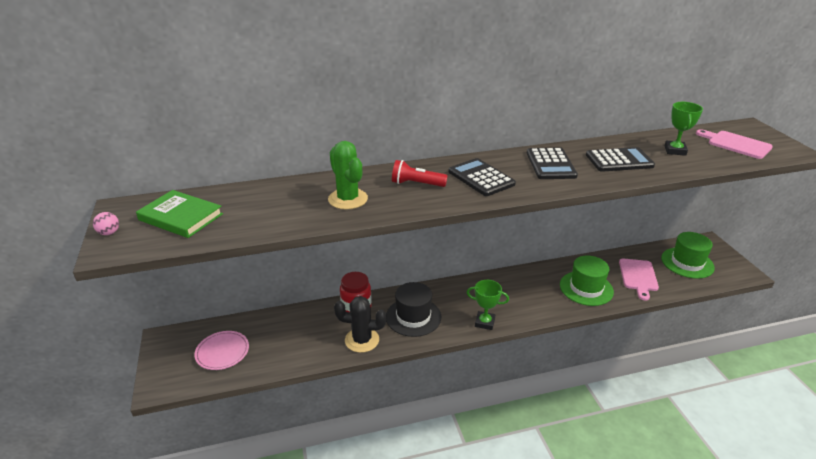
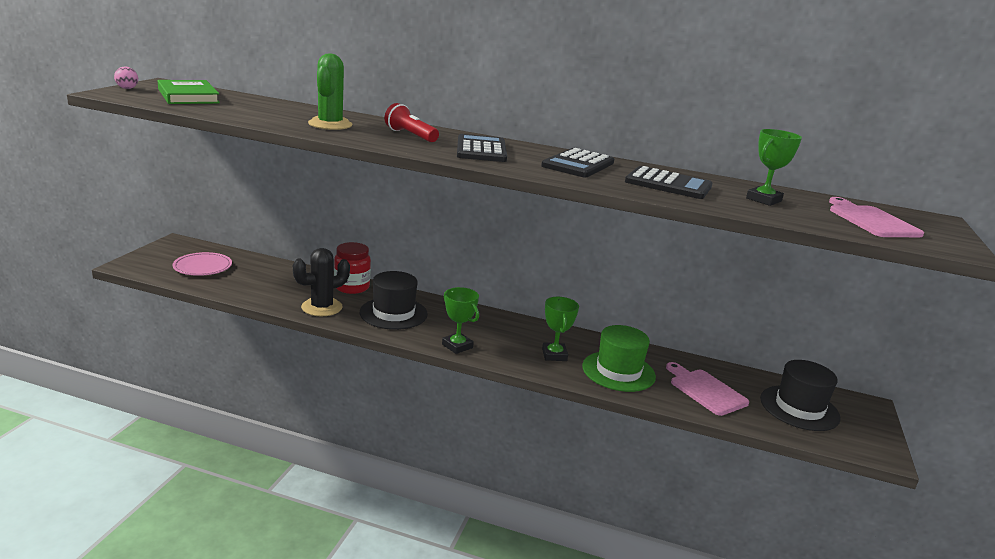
camera: 30 degrees right, 10 degrees down
black cactus [334,296,387,353] -> black cactus turned 75 degrees counterclockwise [293,248,350,316]
pink cutting board [619,258,659,301] -> pink cutting board turned 105 degrees clockwise [666,362,749,416]
green hat [661,232,715,279] -> black hat [760,360,841,431]
none -> green trophy [542,297,579,361]

